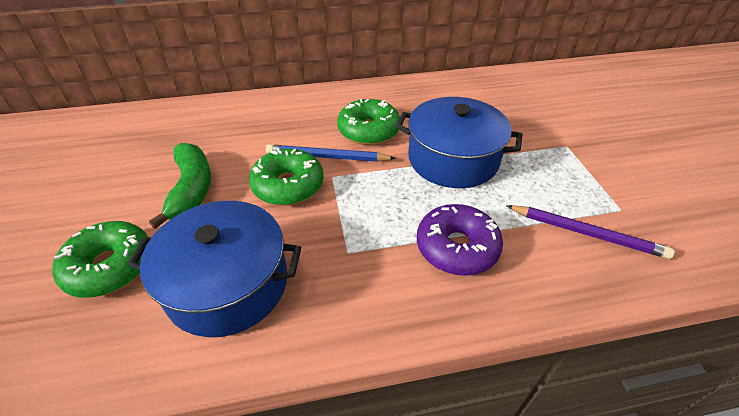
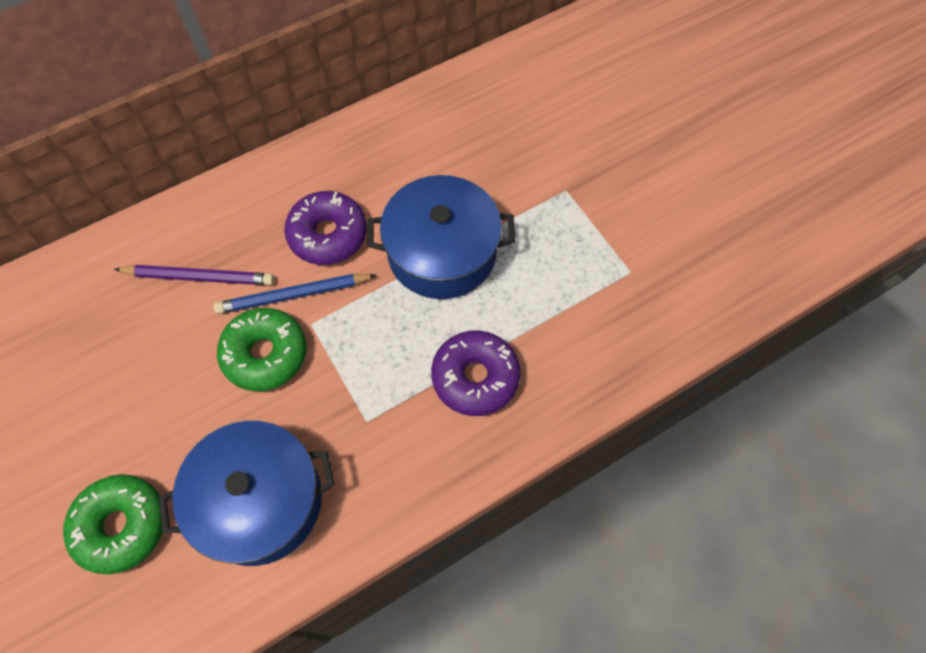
camera: 20 degrees left, 20 degrees up
green banana [149,143,211,229] -> none
green donut [337,99,400,145] -> purple donut [284,191,367,265]
purple pencil [506,205,675,259] -> purple pencil moved to [114,265,274,285]

